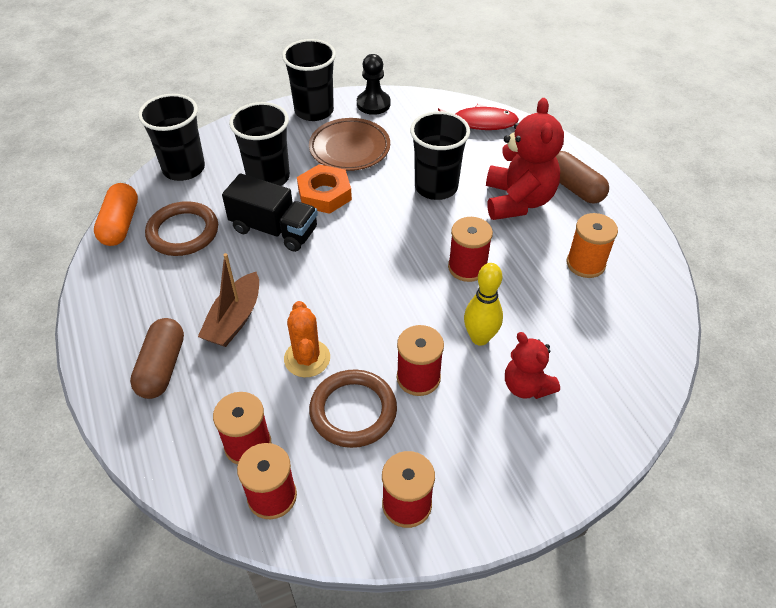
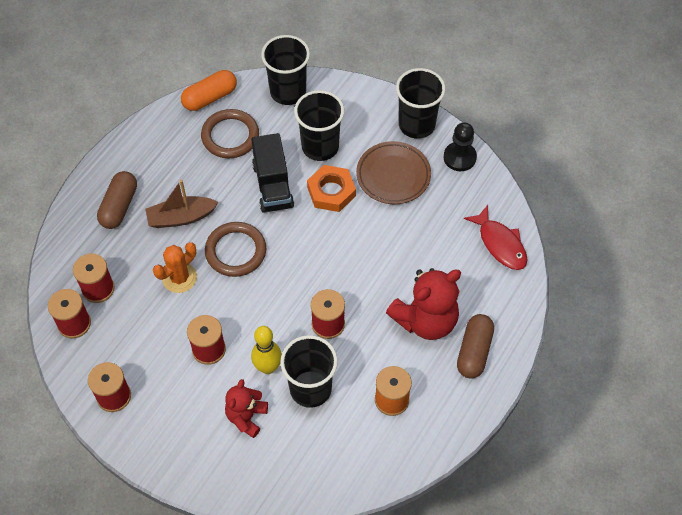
camera: 55 degrees right, 10 degrees up
brown capsule [130,318,184,399] -> brown capsule turned 45 degrees counterclockwise [97,171,137,229]
brown ring [309,369,397,448] -> brown ring moved to [205,222,266,277]
black cup [410,111,470,200] -> black cup moved to [280,335,338,408]

